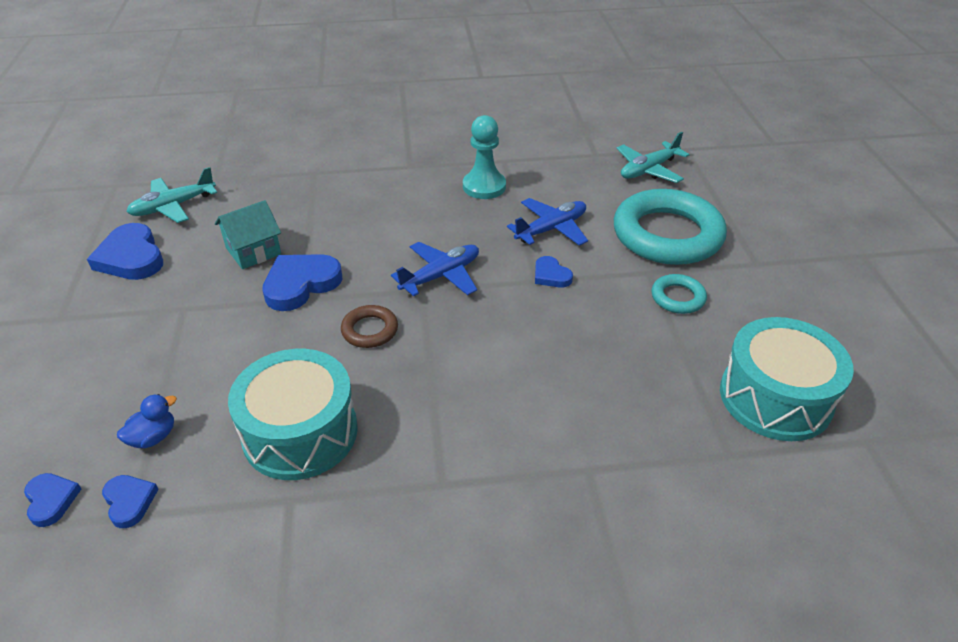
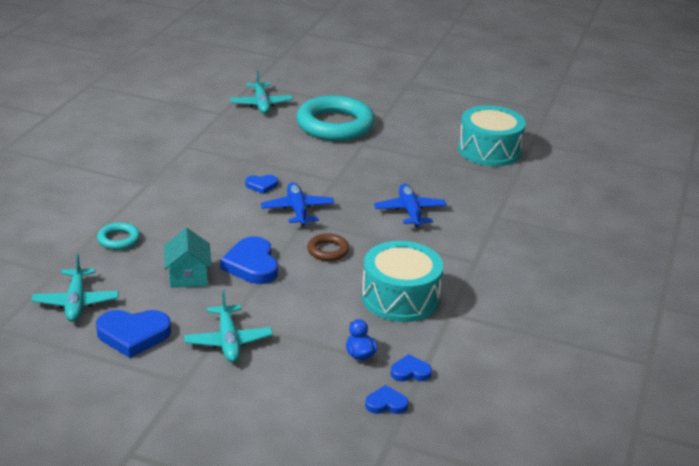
camera: 65 degrees left, 10 degrees down
turquoise pawn [463,115,506,199] -> none
blue plane [507,198,588,246] -> blue plane moved to [374,184,447,228]
blue heart [535,256,573,287] -> blue heart moved to [245,175,278,194]
turquoise ring [651,274,707,314] -> turquoise ring moved to [97,222,140,250]
none -> turquoise plane [184,290,273,362]

